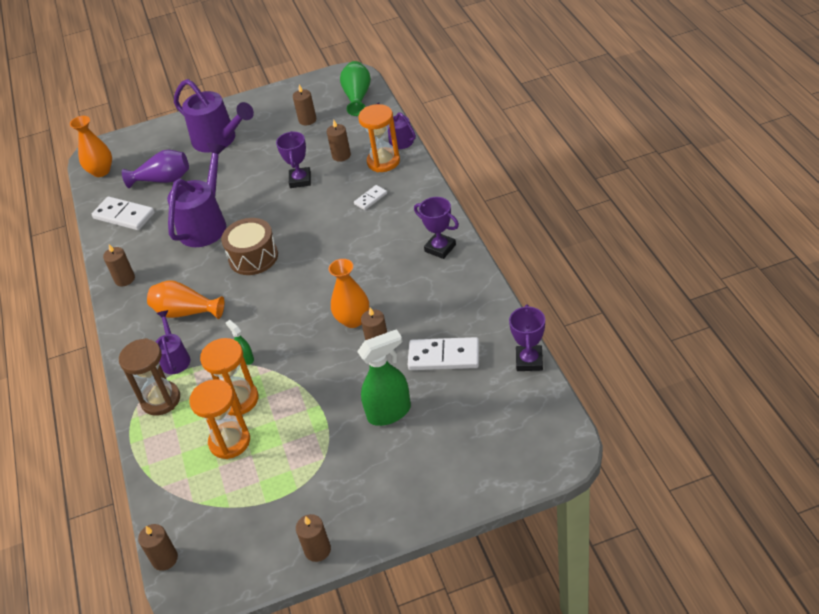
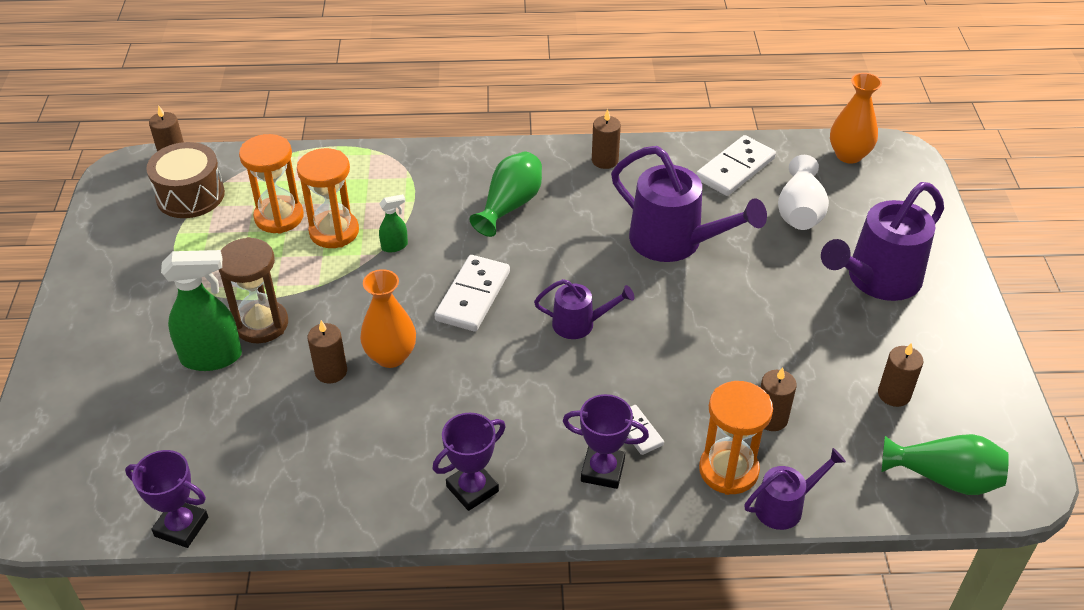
camera: 100 degrees right, 0 degrees up
brown hourglass [119,338,180,416] -> brown hourglass moved to [219,237,288,343]
purple vase [122,150,189,188] -> white vase [778,155,829,230]
orange vase [147,280,224,319] -> green vase [469,152,542,237]
purple watering can [156,310,190,374] -> purple watering can moved to [534,279,634,339]
brown drum [221,218,278,275] -> brown drum moved to [146,142,225,218]
purple trophy [276,131,311,188] -> purple trophy moved to [563,394,649,489]
brown candle [296,514,331,562] -> none
green spray bottle [357,329,411,426] -> green spray bottle turned 90 degrees counterclockwise [161,250,242,371]
white domino [408,337,479,370] -> white domino moved to [435,255,510,332]

